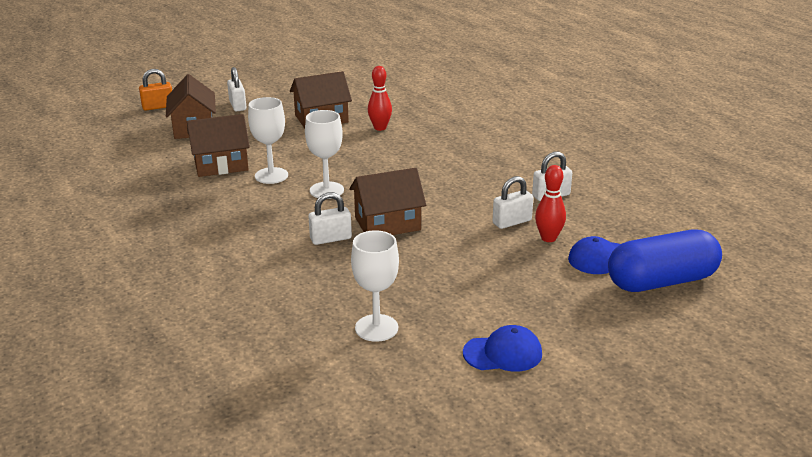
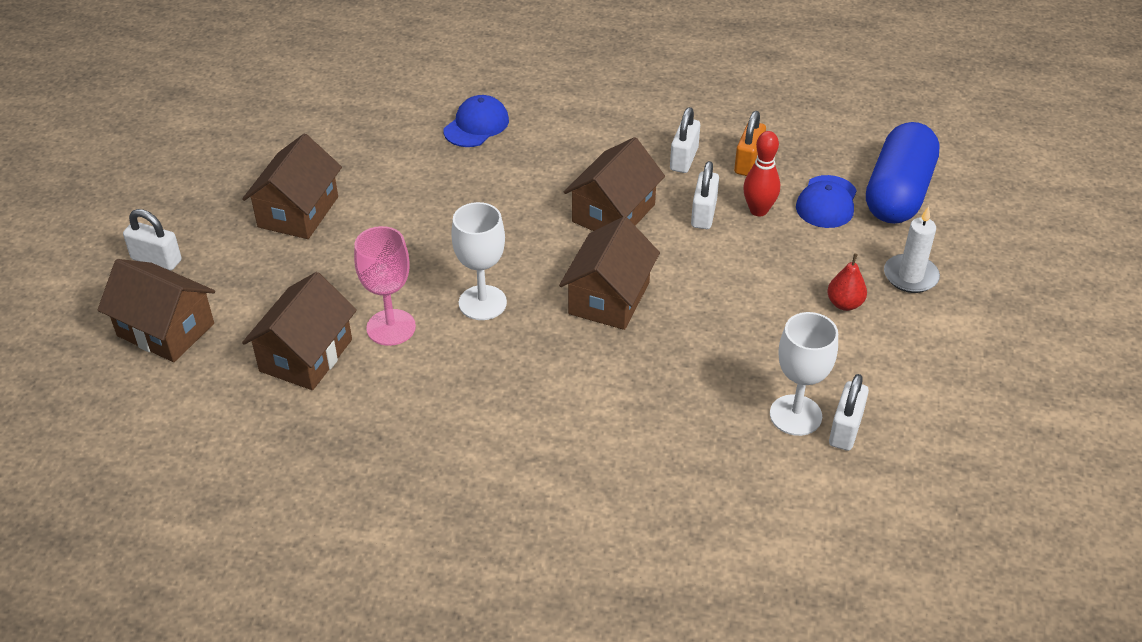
camera: 50 degrees left, 15 degrees up
orange padlock [139,69,172,111] -> orange padlock moved to [734,111,766,176]
white goblet [248,97,288,184] -> pink goblet [354,226,416,346]
white padlock [308,192,352,245] -> white padlock moved to [829,374,869,451]
red bowling pin [368,66,392,131] -> none
blue cap [463,325,542,371] -> blue cap moved to [443,95,509,147]
none -> brown house [564,137,665,231]
none -> red pear [827,253,867,311]
none -> white candle [884,206,940,293]

